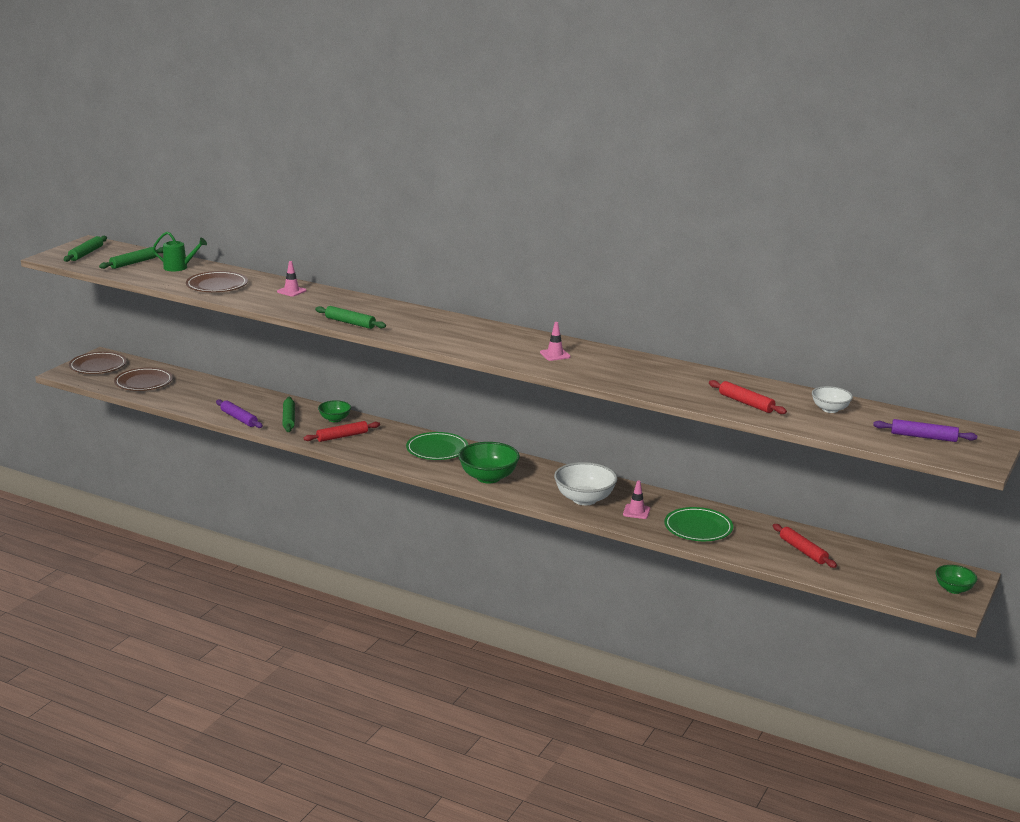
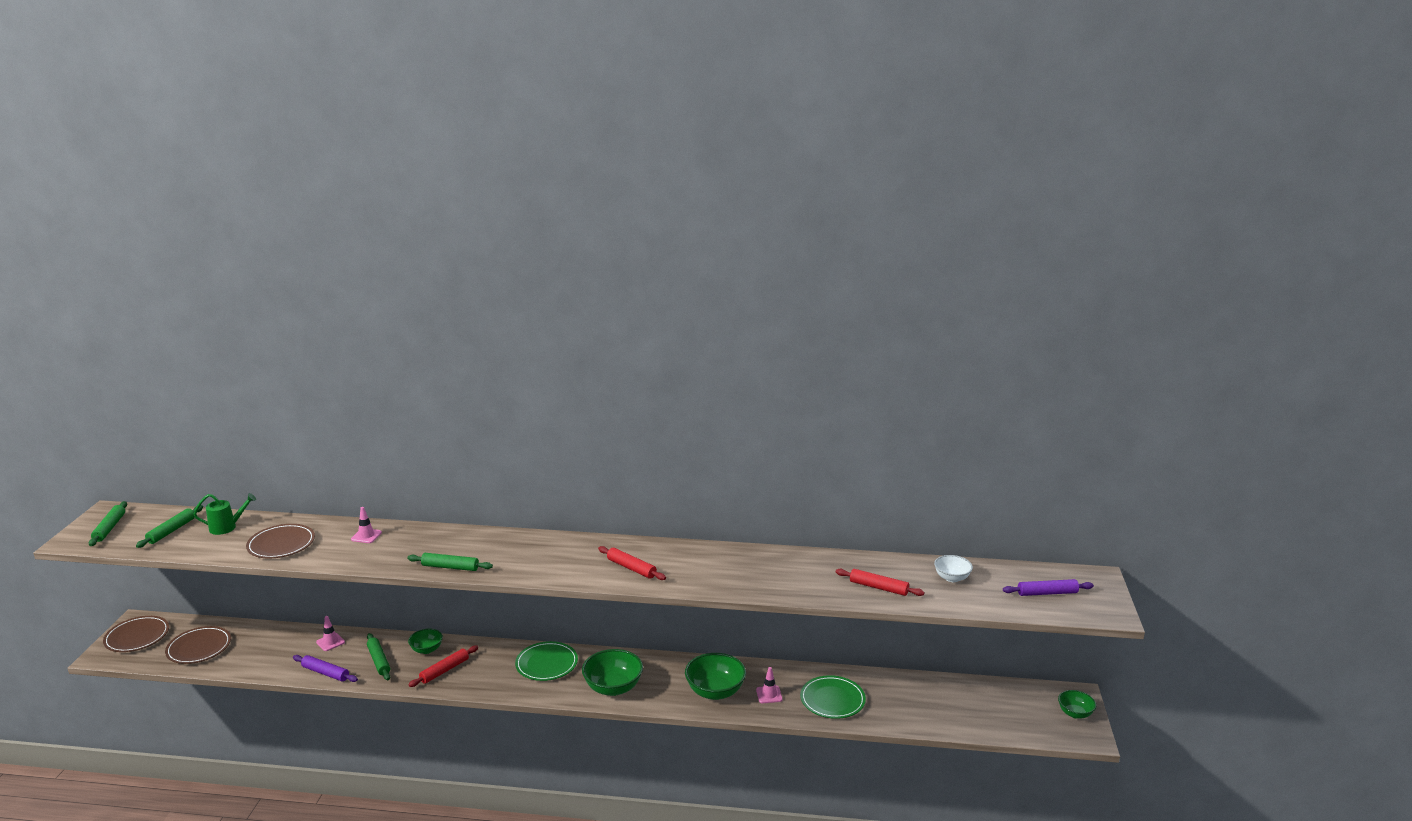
camera: 20 degrees left, 0 degrees up
pink traffic cone [540,322,571,361] -> pink traffic cone moved to [316,616,345,651]
white bowl [554,462,617,505] -> green bowl [685,653,746,700]
red rolling pin [773,524,837,568] -> red rolling pin moved to [598,546,666,580]

